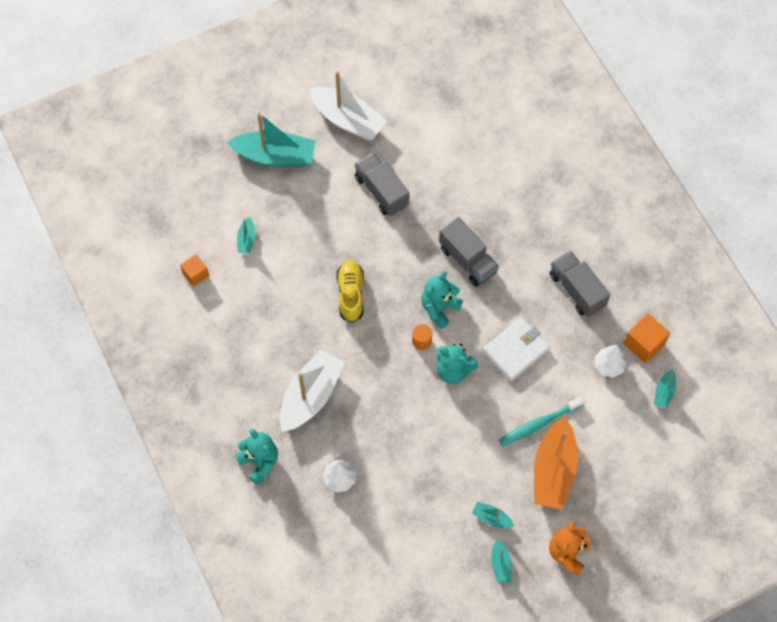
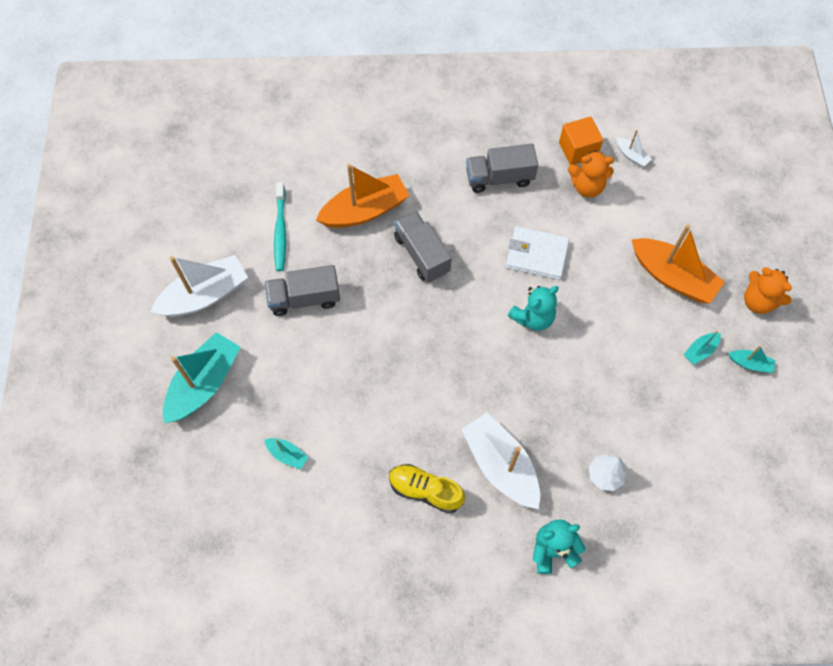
camera: 65 degrees left, 0 degrees up
orange cube [180,254,209,286] -> none
yellow shoe [337,260,364,323] -> yellow shoe moved to [389,464,465,513]
orange cylinder [412,324,432,350] -> none
turquoise teddy bear [421,271,463,329] -> none
grey truck [439,217,499,287] -> grey truck turned 105 degrees counterclockwise [394,211,451,282]
white wallet [483,317,550,381] -> white wallet turned 60 degrees counterclockwise [506,226,570,280]
turquoise toothbrush [499,396,585,446] -> turquoise toothbrush moved to [274,182,286,271]
white tree [595,345,627,378] -> orange teddy bear [568,150,614,198]
turquoise boat [654,369,676,408] -> white boat [617,130,652,167]
none -> orange boat [316,164,409,228]

